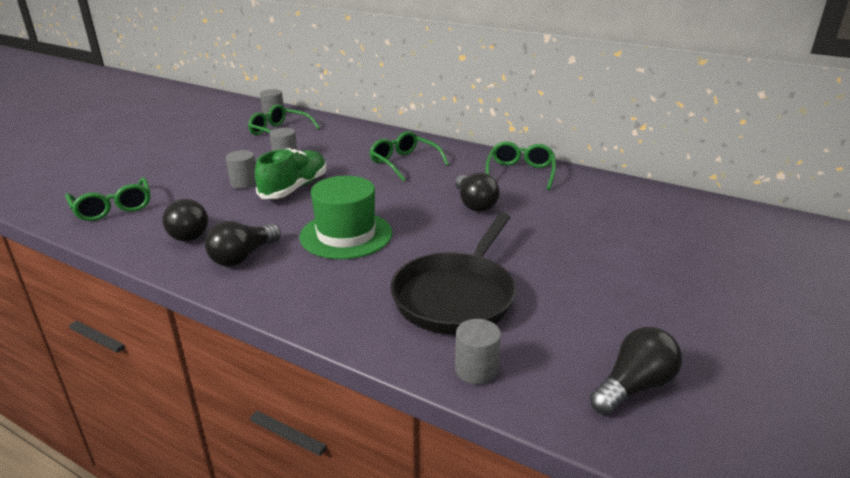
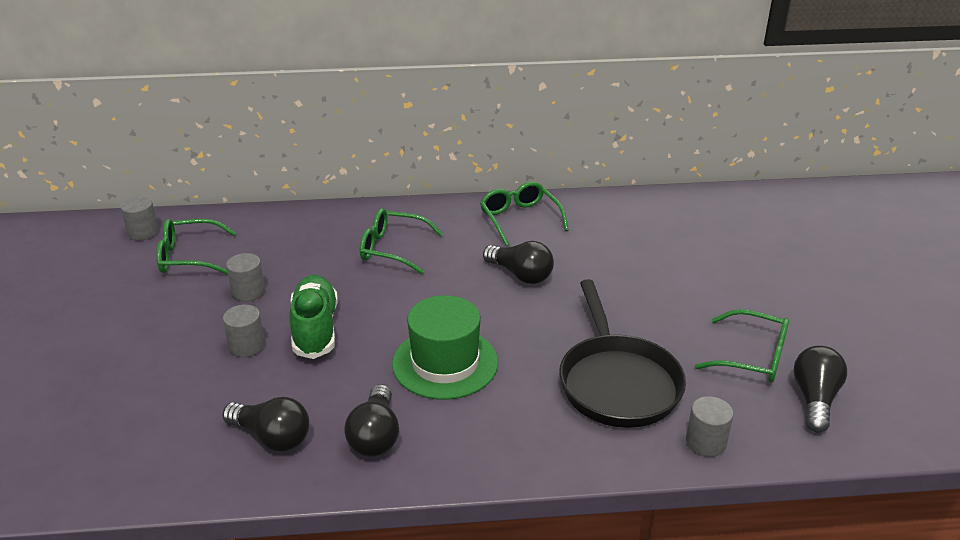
camera: 35 degrees left, 5 degrees up
green glasses [65,177,150,221] -> green glasses moved to [695,309,789,382]

